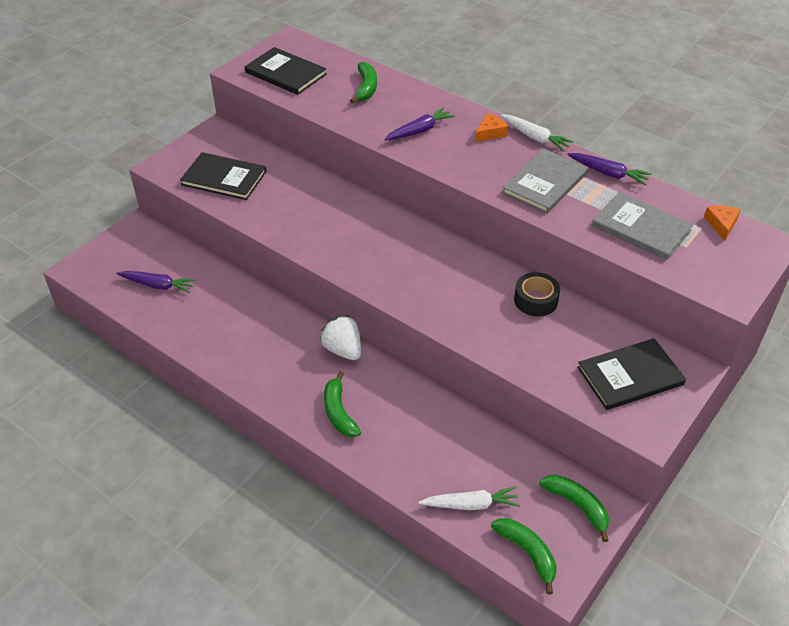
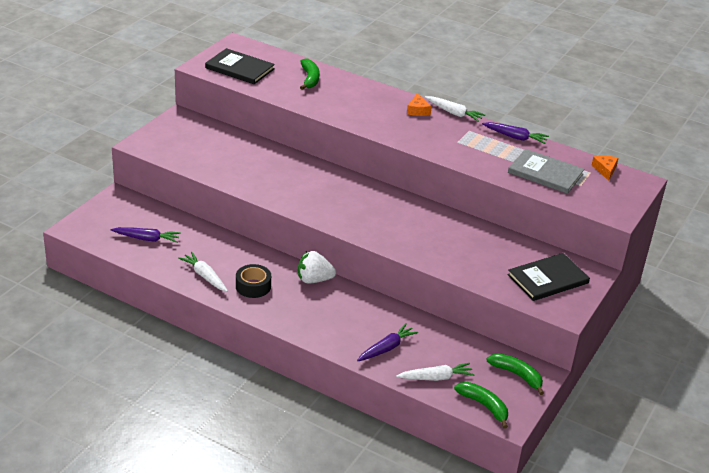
camera: 10 degrees left, 10 degrees down
black book [180,152,267,200] -> none
white strawberry [320,315,361,360] -> white strawberry turned 45 degrees counterclockwise [298,251,336,284]
green banana [324,371,361,437] -> none
purple carrot [384,107,455,141] -> purple carrot moved to [357,324,418,361]
orange cheese [475,113,508,142] -> orange cheese turned 135 degrees clockwise [407,93,432,116]
grey book [502,149,588,214] -> none
black tape [514,272,560,316] -> black tape moved to [236,264,271,298]
none -> white carrot [178,252,228,292]

